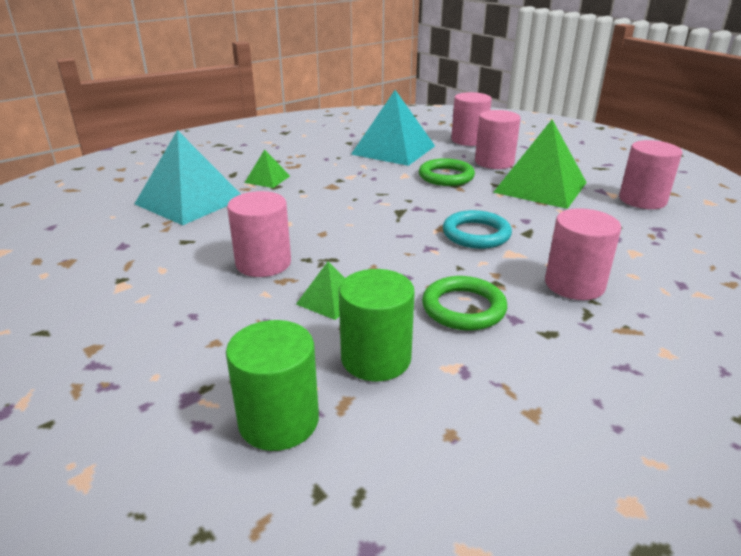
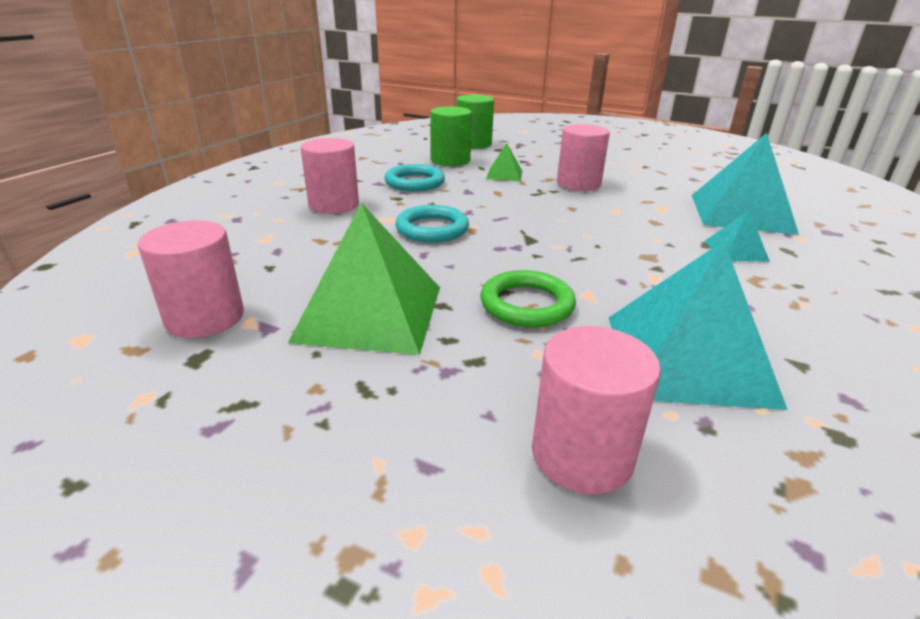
camera: 155 degrees right, 0 degrees up
green pyramid [245,149,290,188] -> turquoise pyramid [705,211,770,261]
green ring [422,276,507,331] -> turquoise ring [384,164,445,191]
pink cylinder [475,110,521,169] -> none

